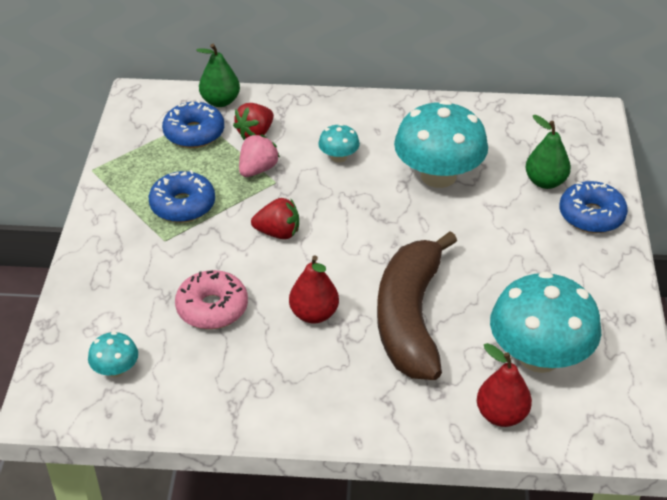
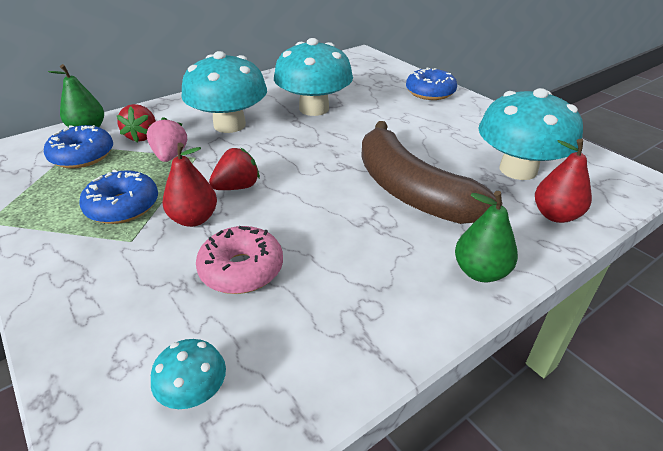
camera: 40 degrees left, 5 degrees down
red pear [289,256,339,324] -> red pear moved to [163,143,217,227]
turquoise mushroom [318,124,360,163] -> turquoise mushroom [181,51,267,133], size x2.20
green pear [526,115,571,189] -> green pear moved to [455,191,518,282]

